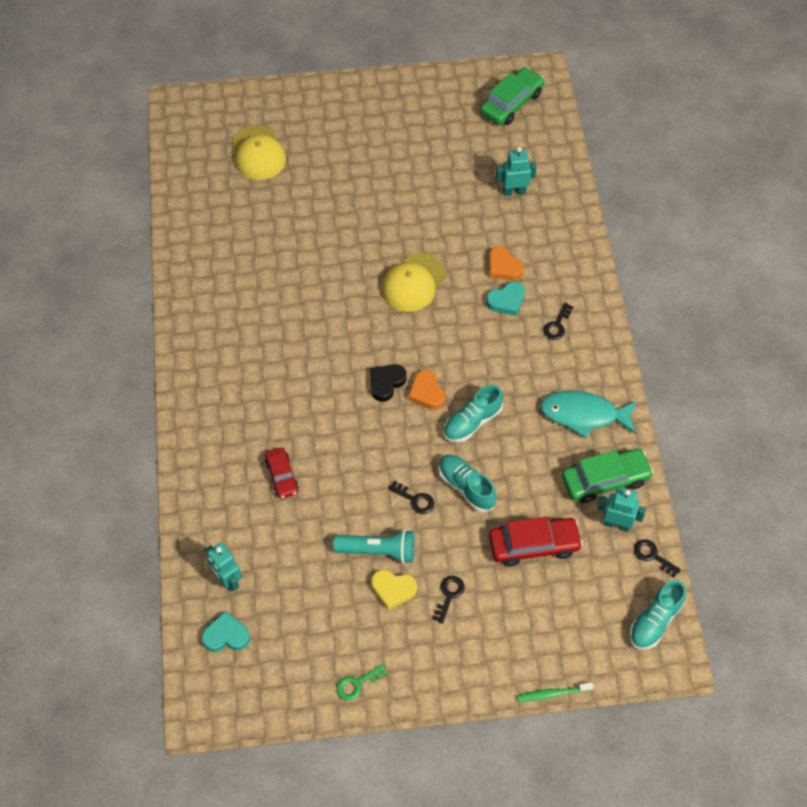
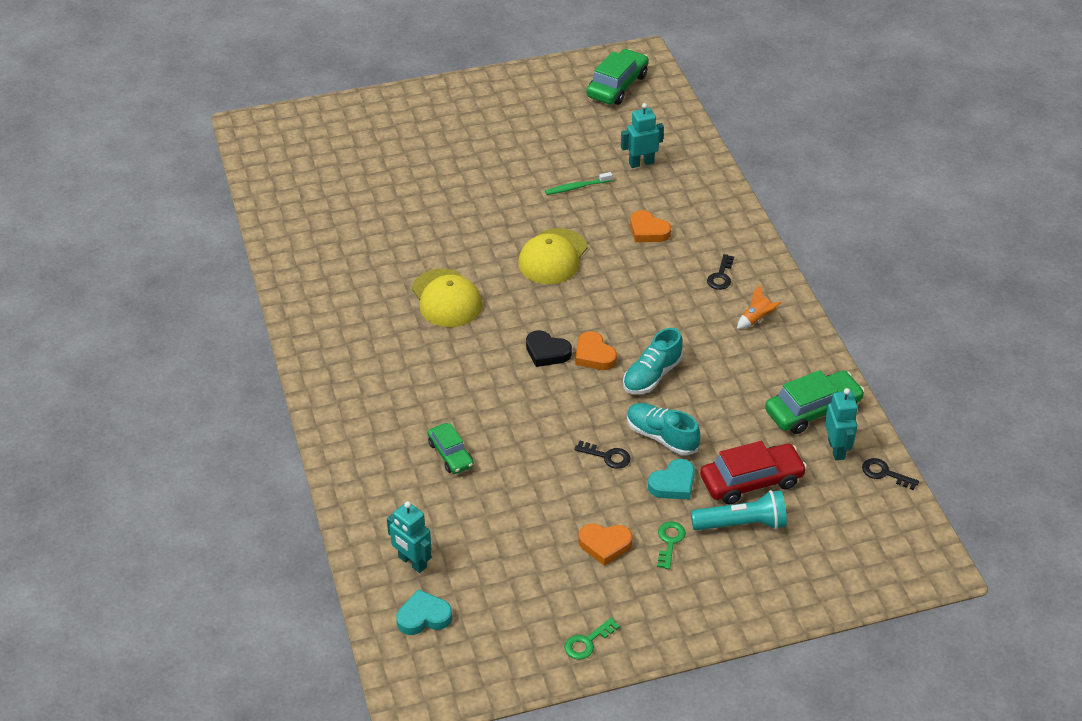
camera: 10 degrees left, 15 degrees down
yellow cap [232,125,286,180] -> yellow cap moved to [412,268,482,327]
red car [265,447,299,499] -> green car [427,423,474,474]
turquoise flashlight [333,529,415,564] -> turquoise flashlight moved to [691,490,787,530]
black heart [371,364,407,402] -> black heart turned 90 degrees counterclockwise [526,330,572,367]
yellow heart [371,569,417,610] -> orange heart [578,524,633,566]
black key [432,576,465,624] -> green key [657,521,686,569]
turquoise heart [486,282,525,316] -> turquoise heart moved to [648,459,695,499]
green toothbrush [517,682,594,702] -> green toothbrush moved to [545,172,612,195]
turquoise fish [540,391,637,438] -> none
turquoise robot [598,487,646,532] -> turquoise robot turned 75 degrees clockwise [825,388,858,460]
turquoise shoe [629,580,686,649] -> none
none -> orange rocket [737,285,781,329]

